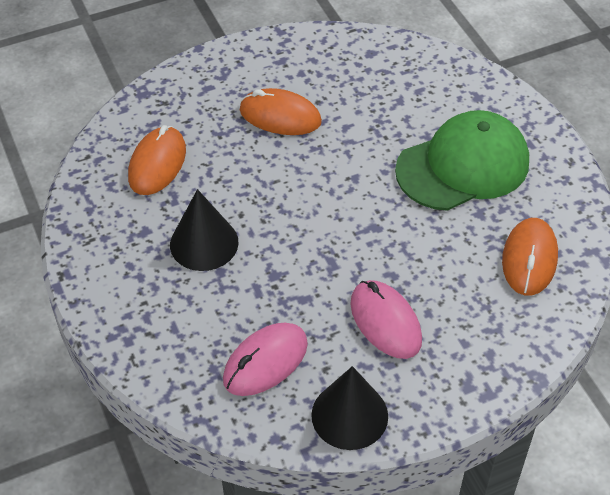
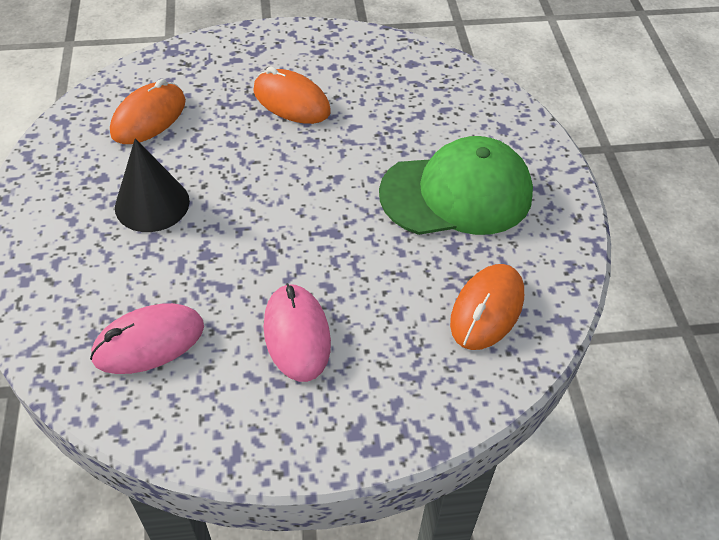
camera: 15 degrees right, 0 degrees up
black cone [311,366,388,450] -> none

